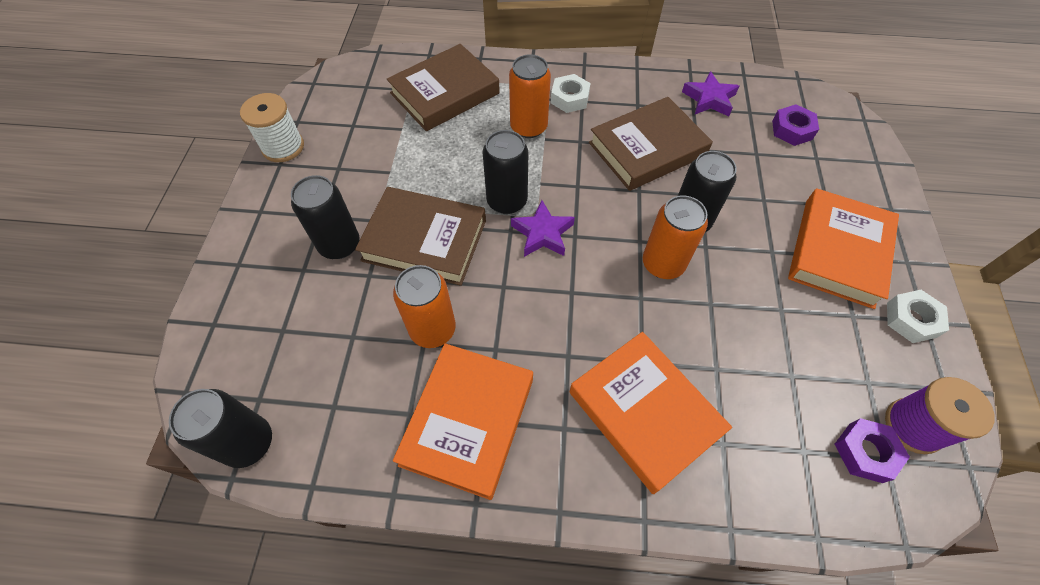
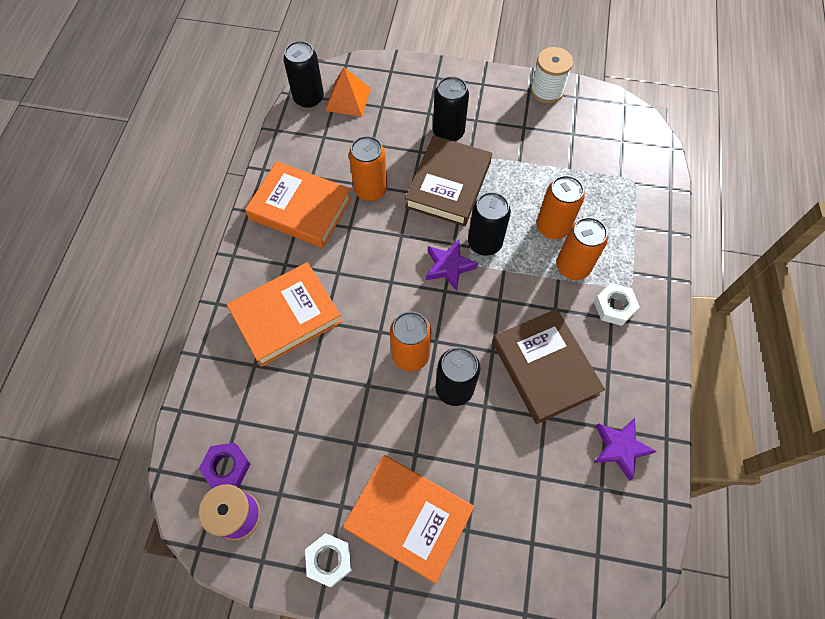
camera: 95 degrees right, 5 degrees up
brown book [387,44,500,131] -> none
purple nut [772,104,819,146] -> none
none -> orange pyramid [325,68,371,117]
none -> orange can [536,175,585,239]

